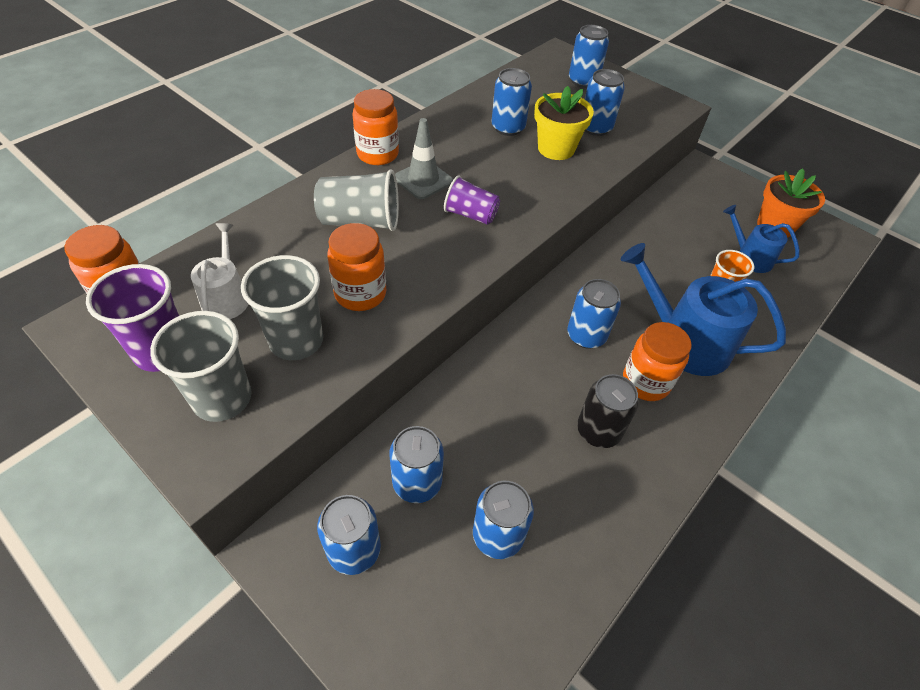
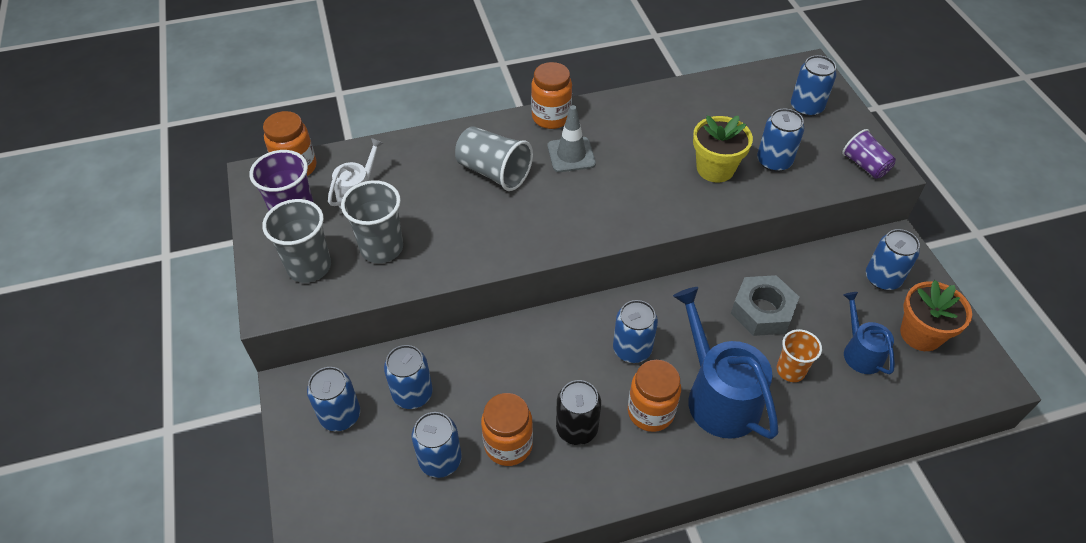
camera: 35 degrees right, 0 degrees up
orange jar [327,223,386,311] -> orange jar moved to [481,393,533,466]
purple cup [444,175,500,225] -> purple cup moved to [842,129,896,179]
blue can [491,68,532,136] -> blue can moved to [866,229,920,290]
none -> grey nut [731,275,799,336]

